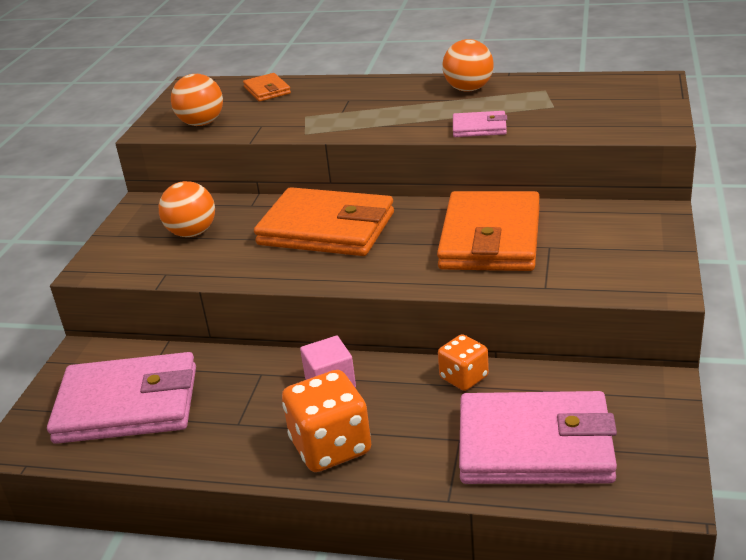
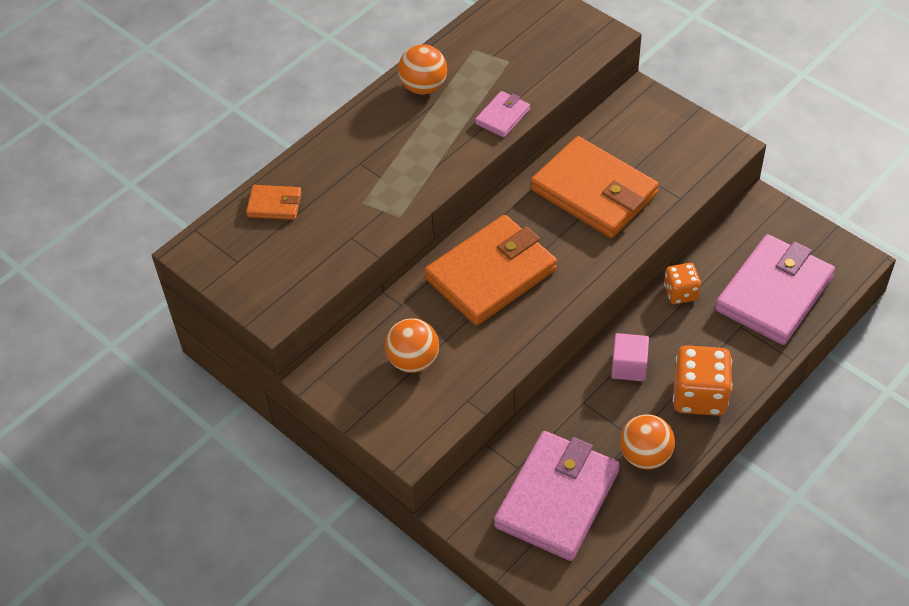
camera: 60 degrees left, 20 degrees up
orange ball [171,74,223,126] -> orange ball moved to [620,414,675,469]

